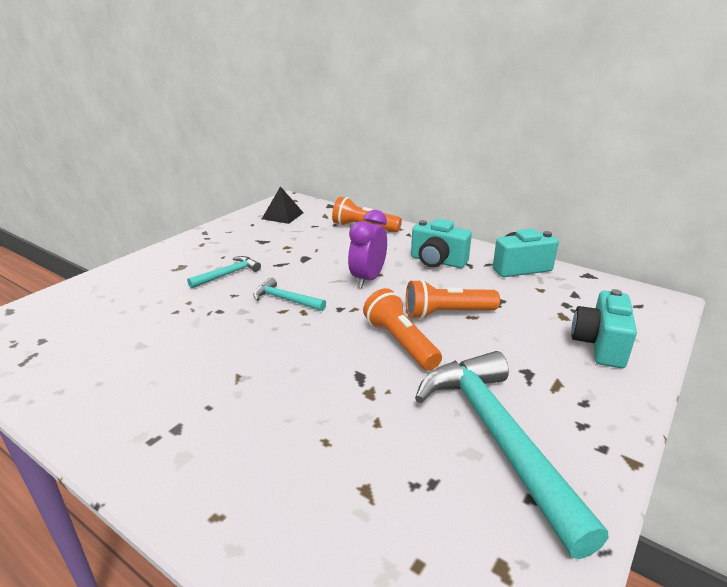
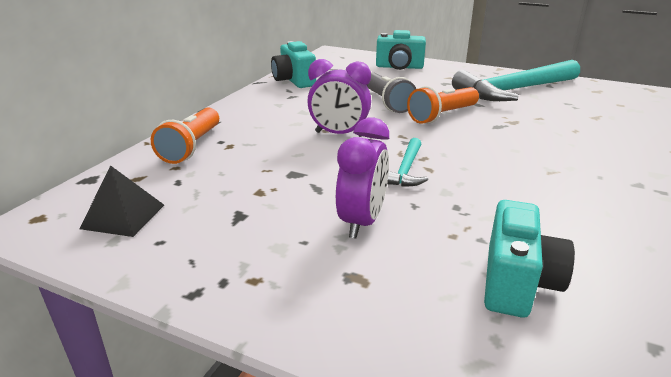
camera: 100 degrees left, 0 degrees up
turquoise hammer [187,256,261,289] -> purple clock [336,117,389,239]
orange flashlight [406,279,500,319] -> grey flashlight [367,72,416,113]
turquoise camera [411,219,472,268] -> turquoise camera moved to [484,200,575,318]

